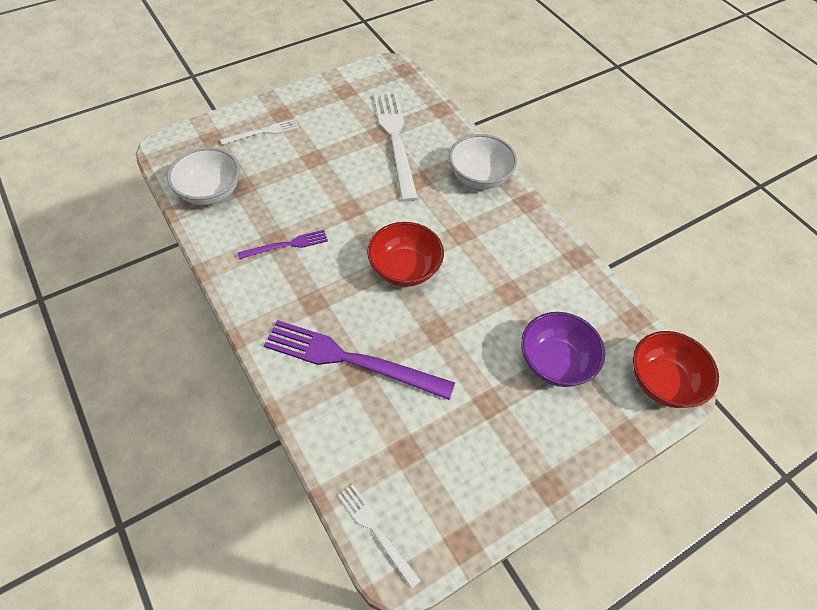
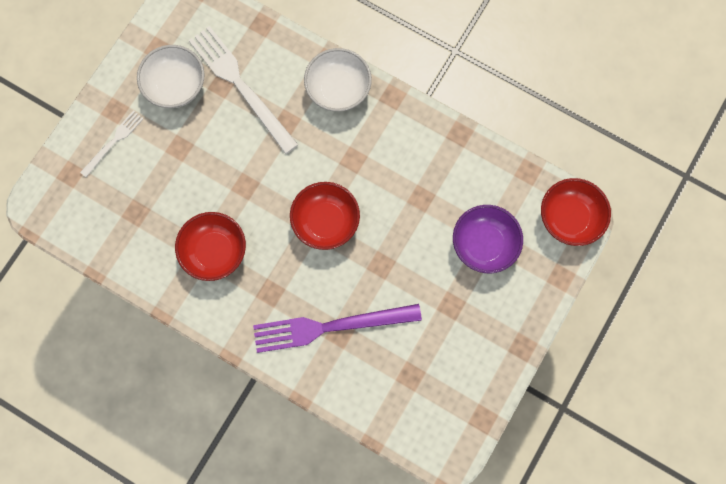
camera: 25 degrees left, 20 degrees up
white bowl [167,147,240,205] -> white bowl moved to [137,45,205,108]
purple fork [237,230,328,260] -> red bowl [175,212,246,281]
white fork [338,484,421,589] -> none

